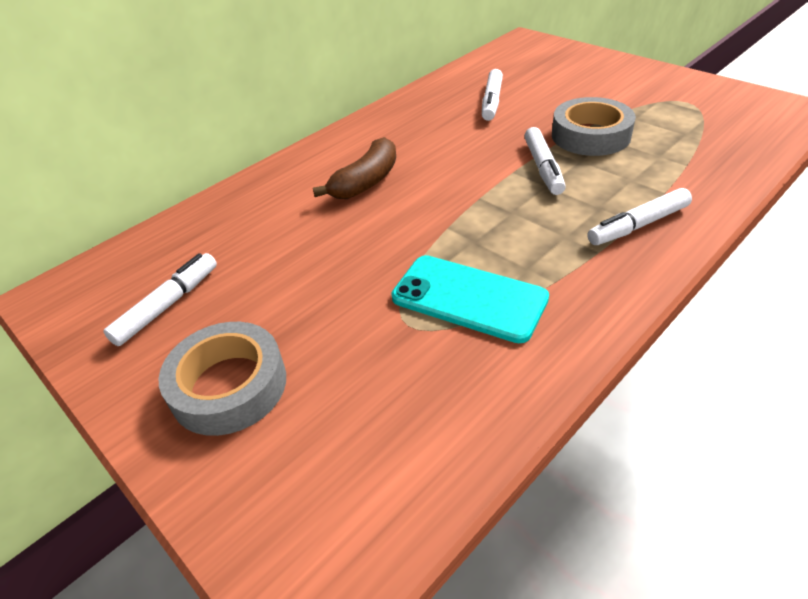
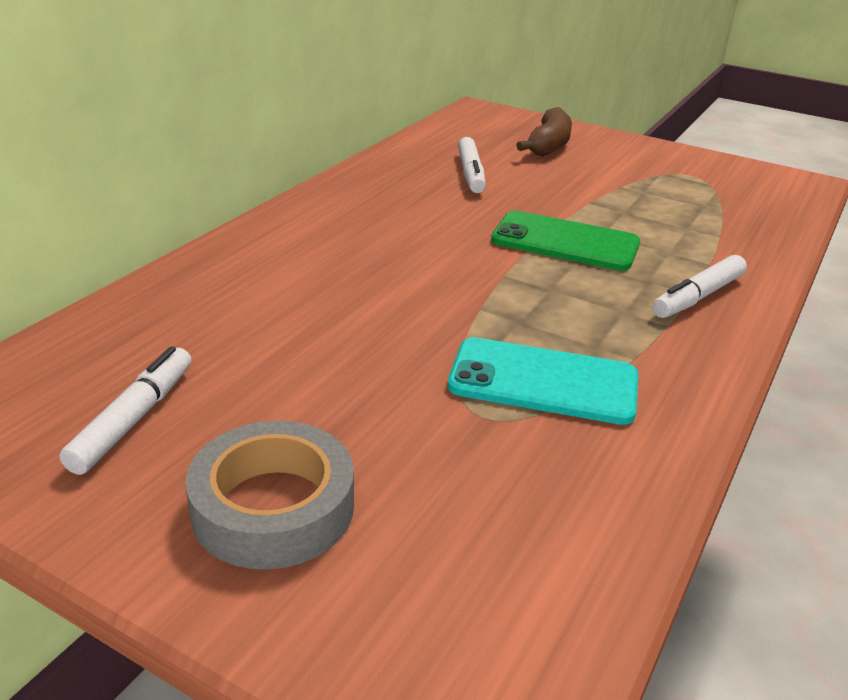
camera: 20 degrees left, 10 degrees down
brown banana [313,137,396,199] -> brown banana moved to [516,107,572,156]
white marker [524,127,566,195] -> green phone [491,211,640,271]
grey tape [552,97,636,156] -> none

